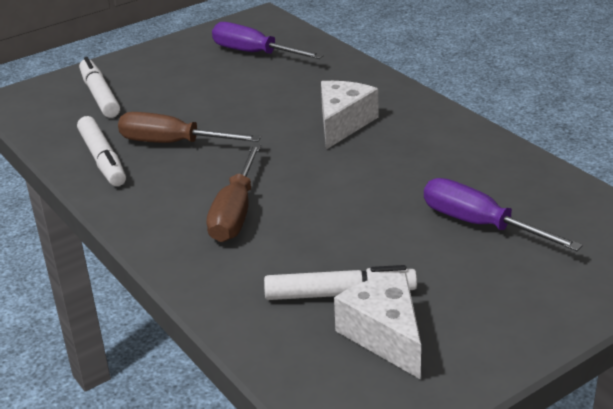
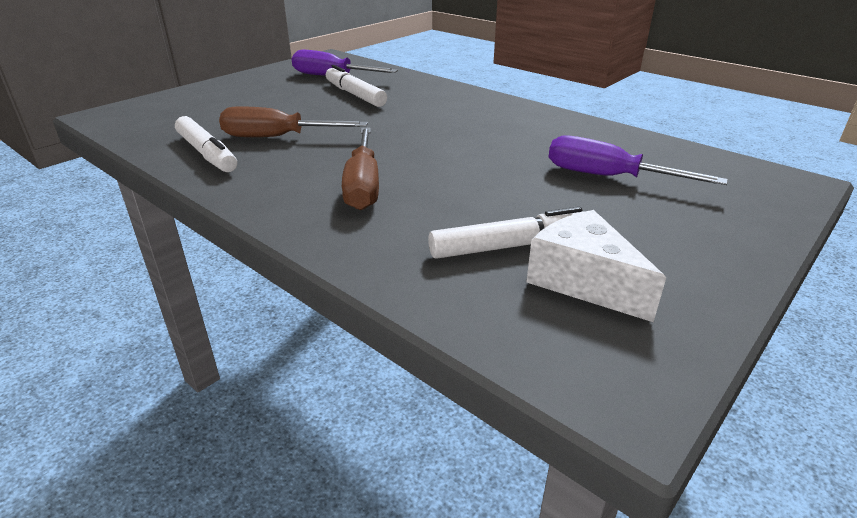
camera: 15 degrees left, 0 degrees up
white marker [79,57,120,118] -> white marker moved to [326,65,387,107]
white cheese [321,81,379,150] -> none

